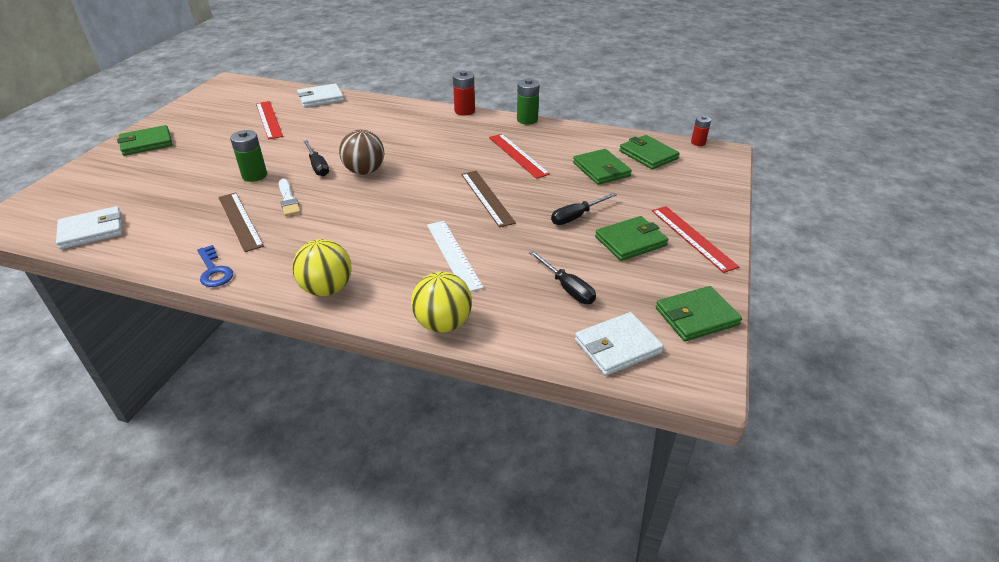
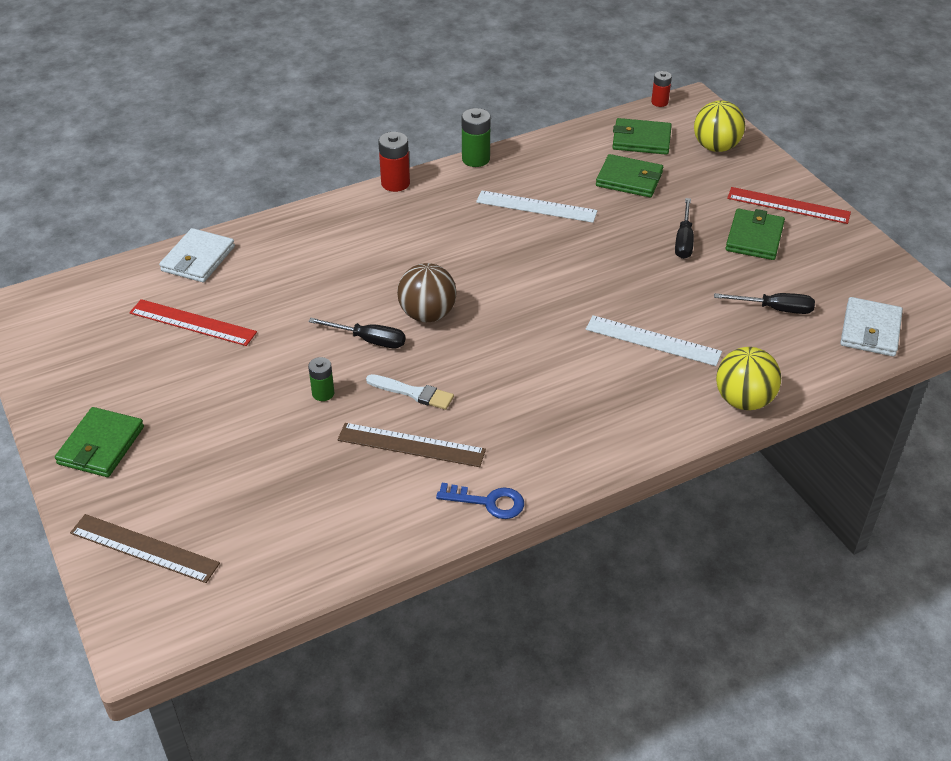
camera: 45 degrees left, 5 degrees up
white wallet [56,206,123,249] -> none
green battery [230,130,267,182] -> green battery [308,357,334,401], size x0.64
yellow ball [292,239,352,296] -> yellow ball moved to [694,100,745,152]
brown ruler [461,171,516,228] -> brown ruler moved to [70,514,220,583]
red ruler [489,134,550,179] -> white ruler [476,191,598,223]
green wallet [656,286,742,341] -> none

